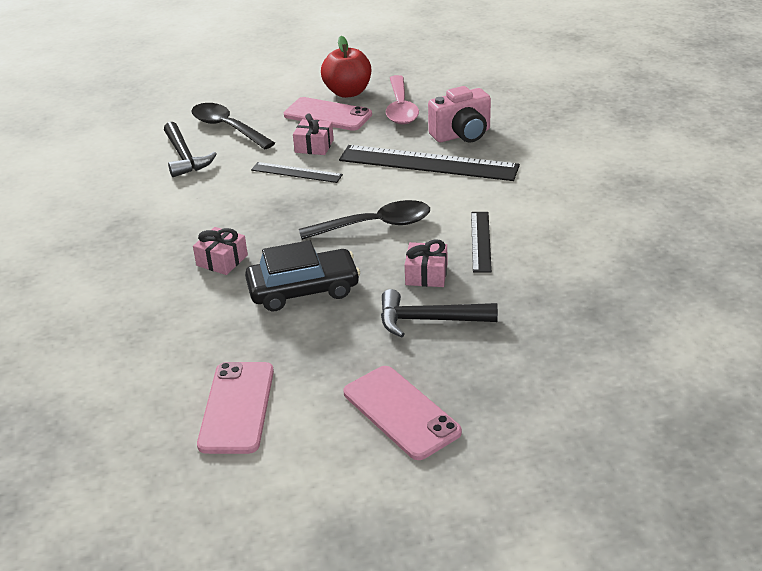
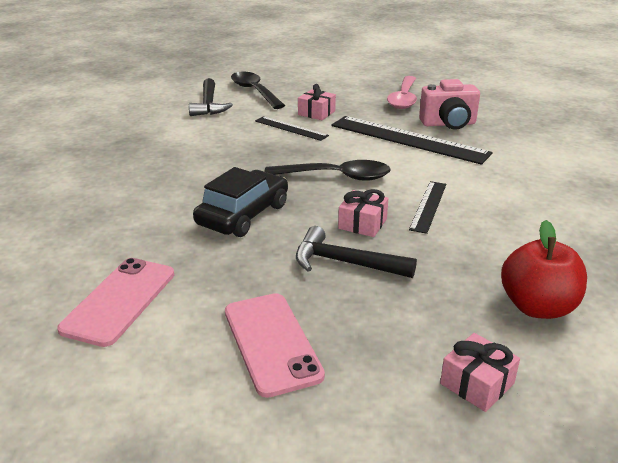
camera: 15 degrees right, 5 degrees down
pink gift [193,227,248,275] -> pink gift moved to [440,333,520,412]
black car [245,240,360,311] -> black car turned 60 degrees counterclockwise [193,167,288,237]
pink phone [284,97,372,131] -> none
red apple [321,36,371,98] -> red apple moved to [501,220,587,319]

